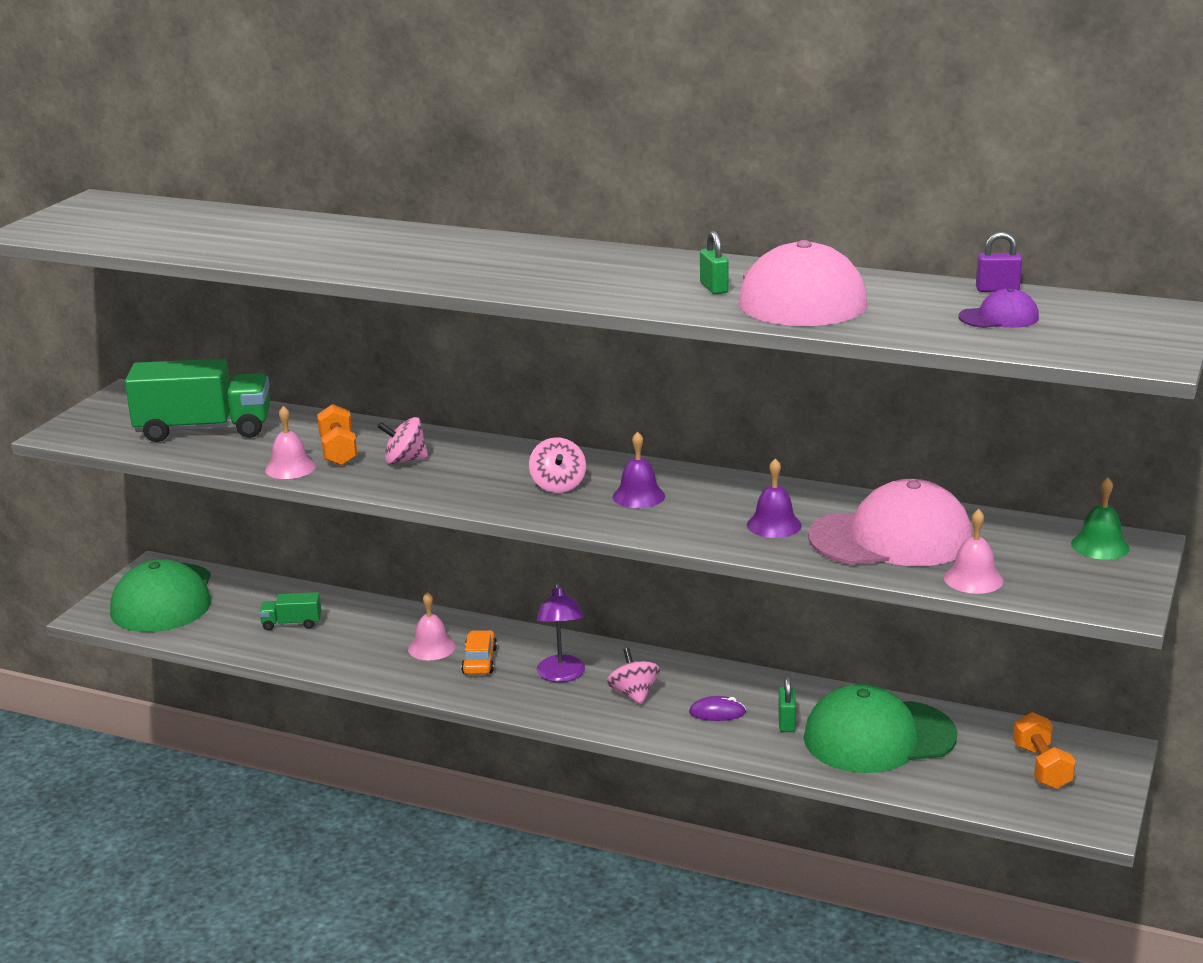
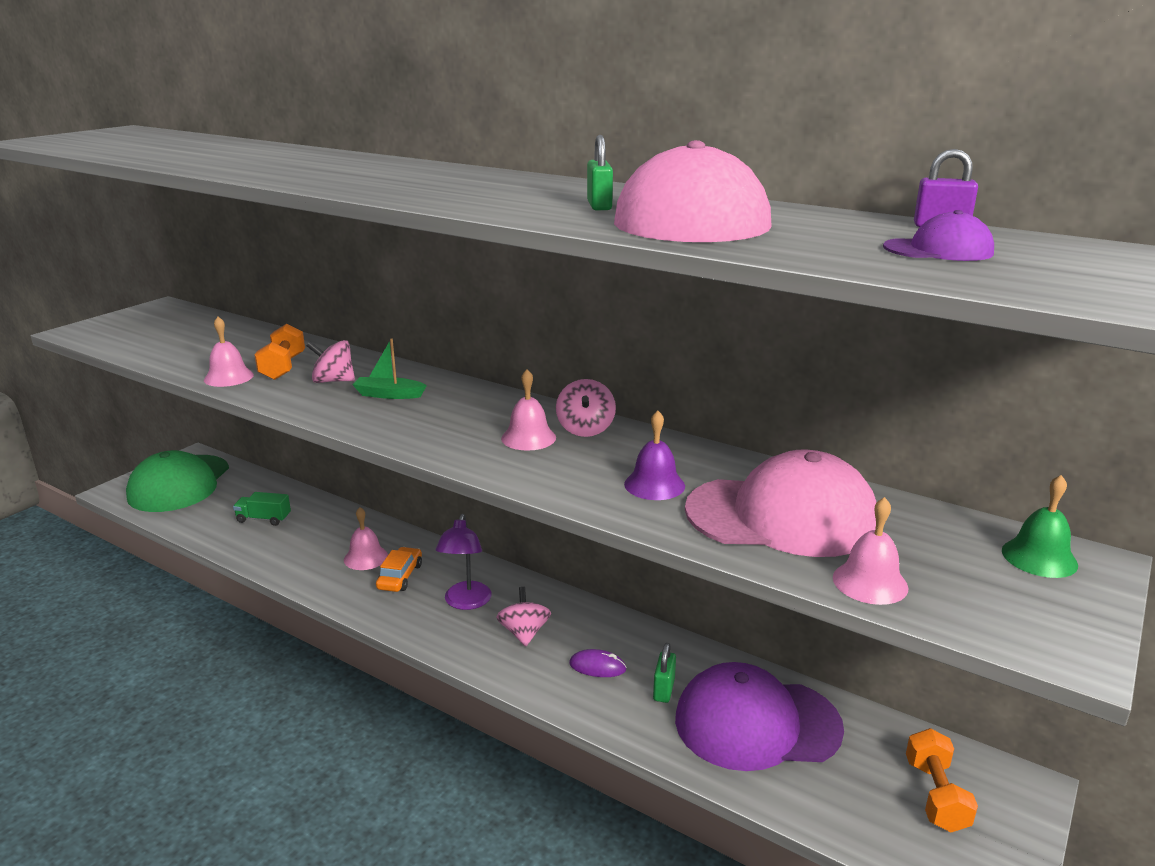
camera: 10 degrees right, 0 degrees up
green truck [125,359,270,442] -> none
pink spinning top [529,437,586,493] -> pink spinning top moved to [556,379,616,437]
purple bell [613,431,665,508] -> pink bell [501,369,556,451]
green cap [804,684,958,773] -> purple cap [675,662,844,771]
none -> green boat [352,339,427,399]

